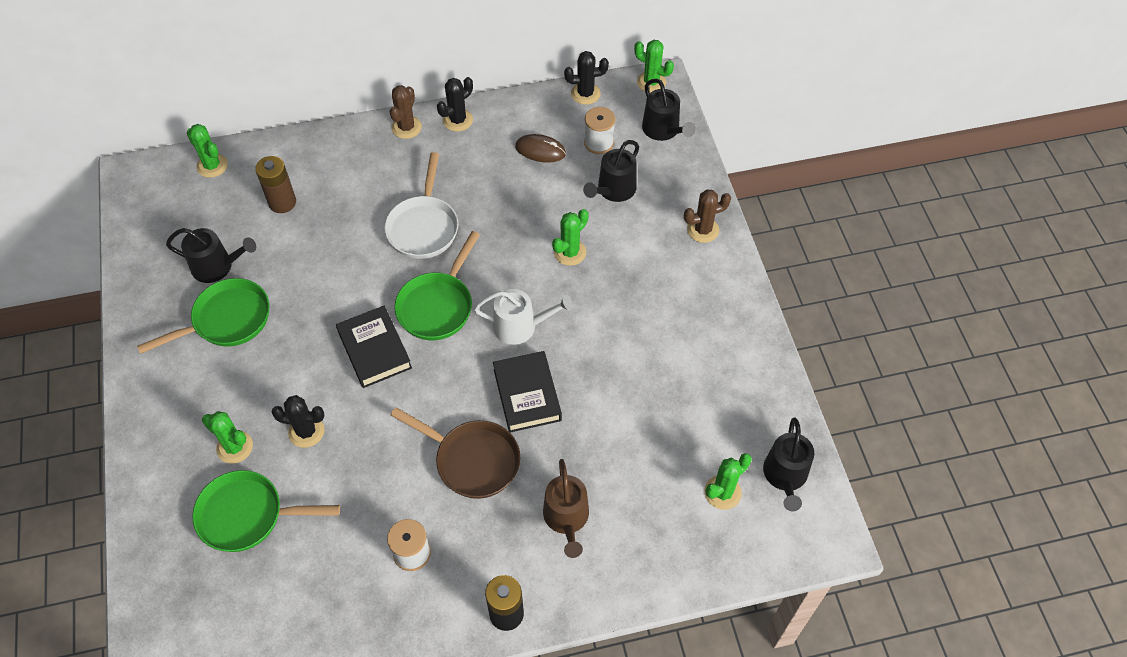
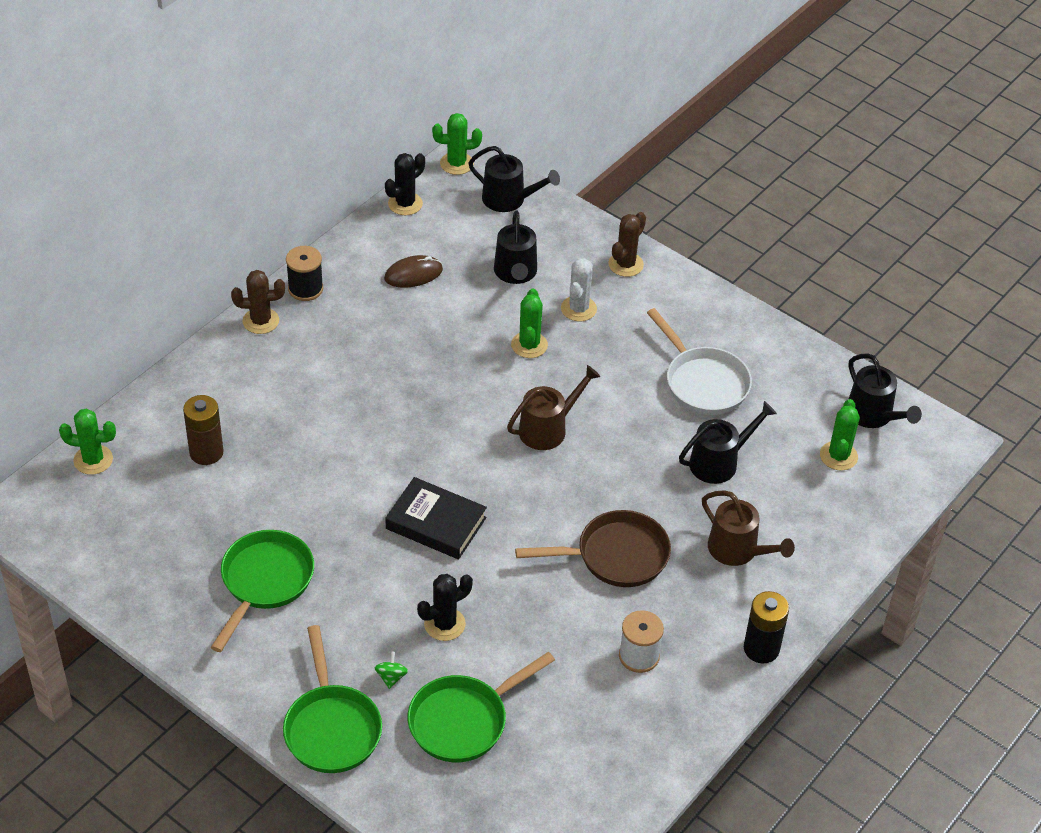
camera: 40 degrees left, 10 degrees down
black watering can [166,228,256,283] -> black watering can moved to [679,401,777,484]
green cactus [202,411,253,464] -> green spinning top [375,651,408,689]
white pan [384,152,458,259] -> white pan moved to [647,308,752,415]
brown cactus [390,85,422,139] -> brown cactus turned 75 degrees counterclockwise [231,270,285,334]
green pan [394,231,480,340] -> green pan moved to [283,625,382,773]
black cactus [437,77,473,131] -> black spool [286,246,323,301]
white watering can [474,289,573,345] -> brown watering can [507,365,601,450]
black book [493,351,562,433] -> none
white spool [584,107,616,154] -> none
none -> white cactus [561,258,597,321]

